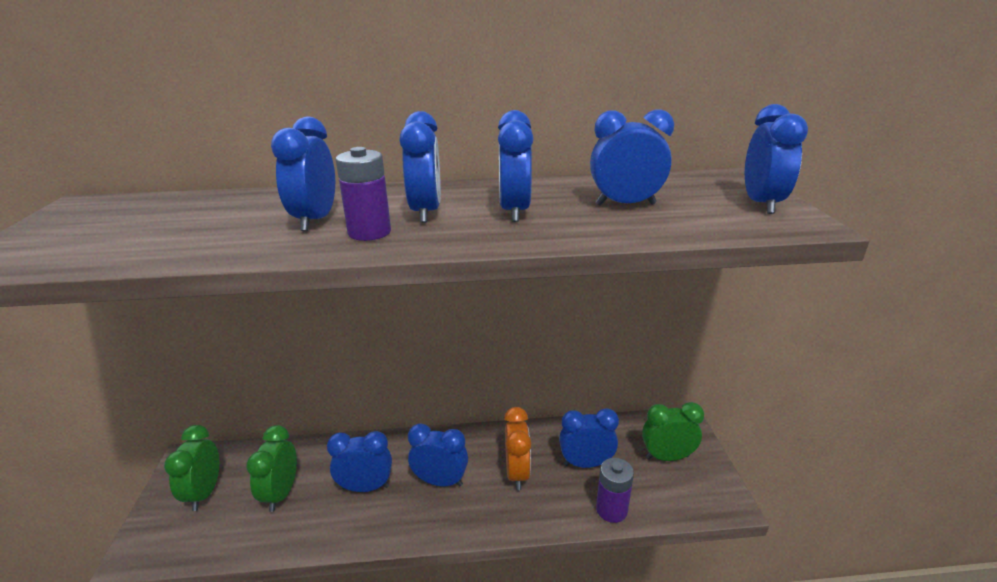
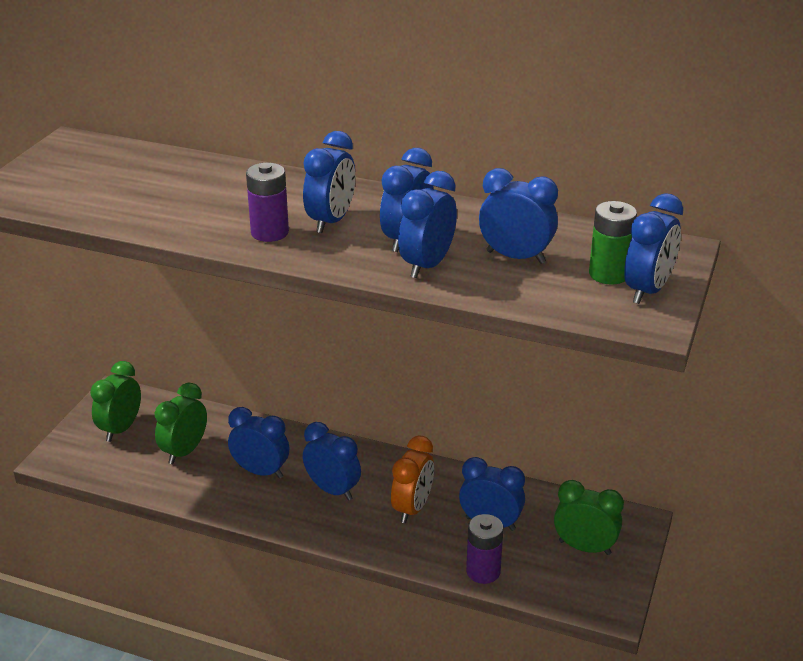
camera: 25 degrees right, 5 degrees up
blue clock [271,116,335,231] -> blue clock moved to [398,171,457,278]
none -> green battery [589,201,637,285]

